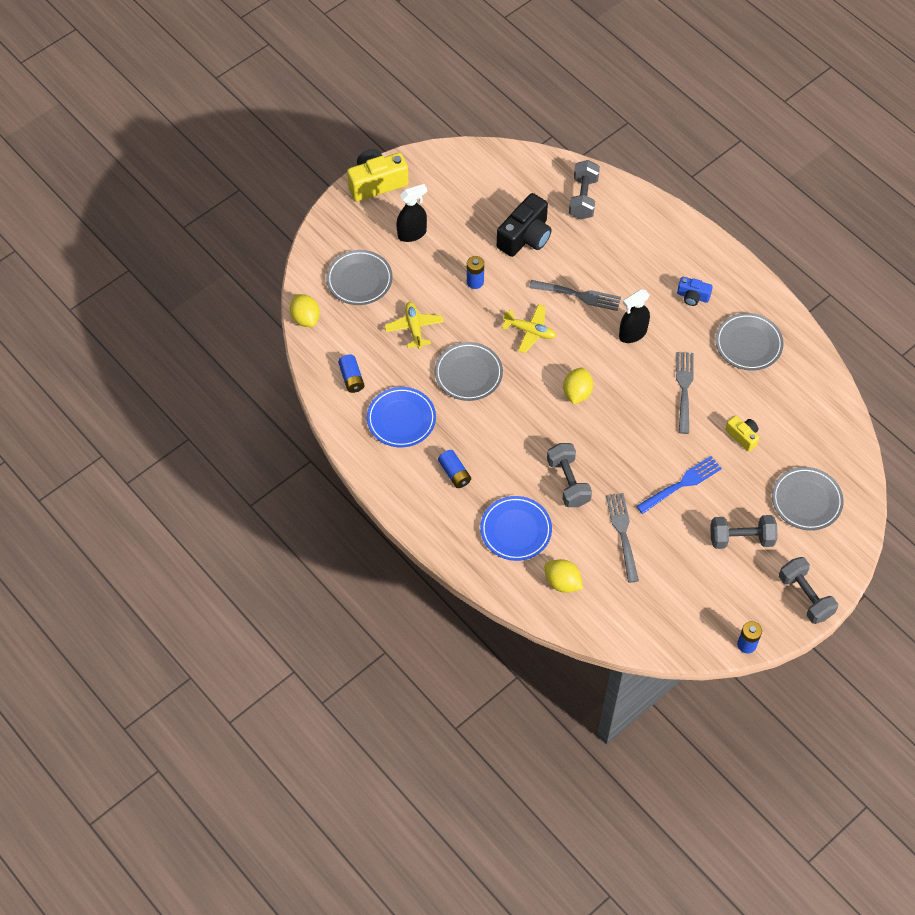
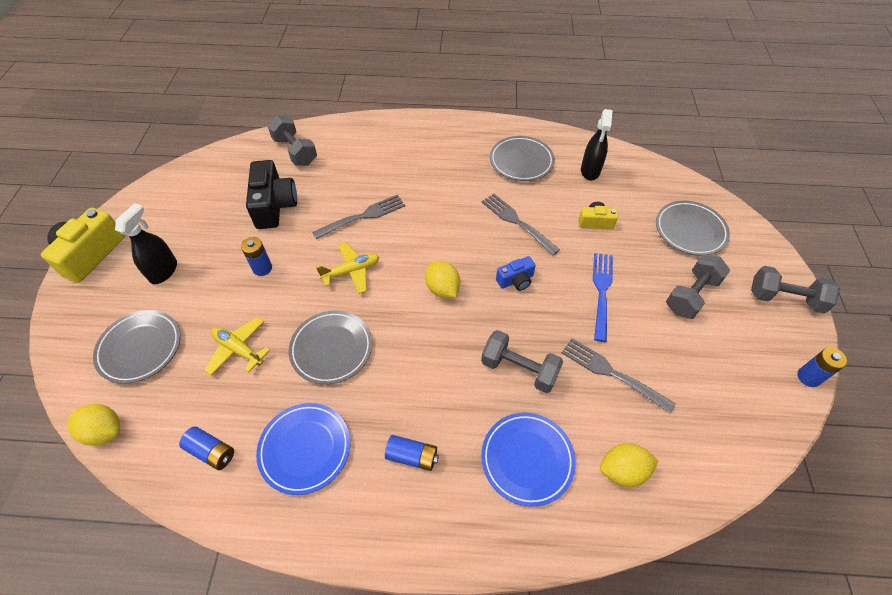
camera: 45 degrees left, 5 degrees down
black spray bottle [619,289,650,343] -> black spray bottle moved to [581,109,613,180]
blue camera [677,277,713,306] -> blue camera moved to [496,256,536,291]

